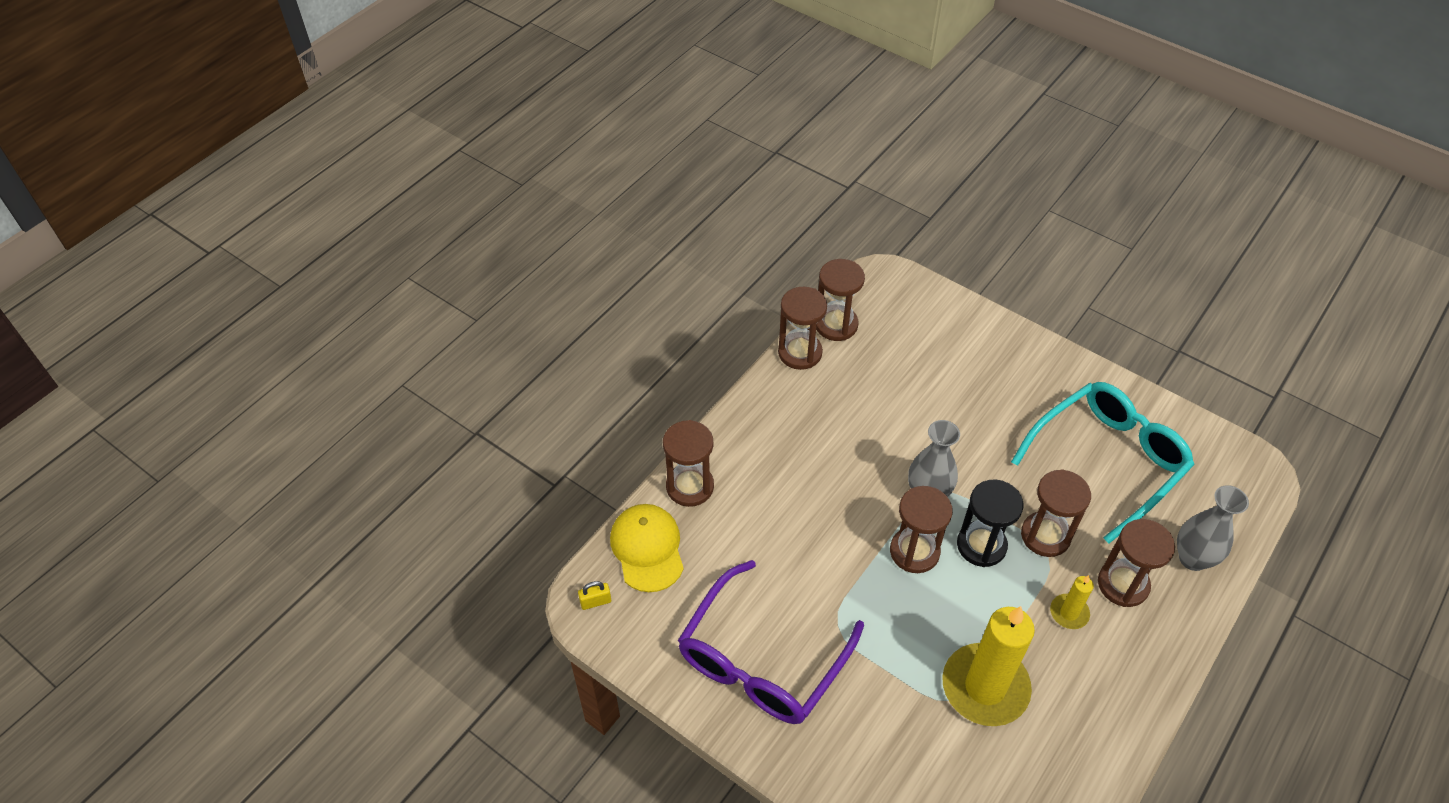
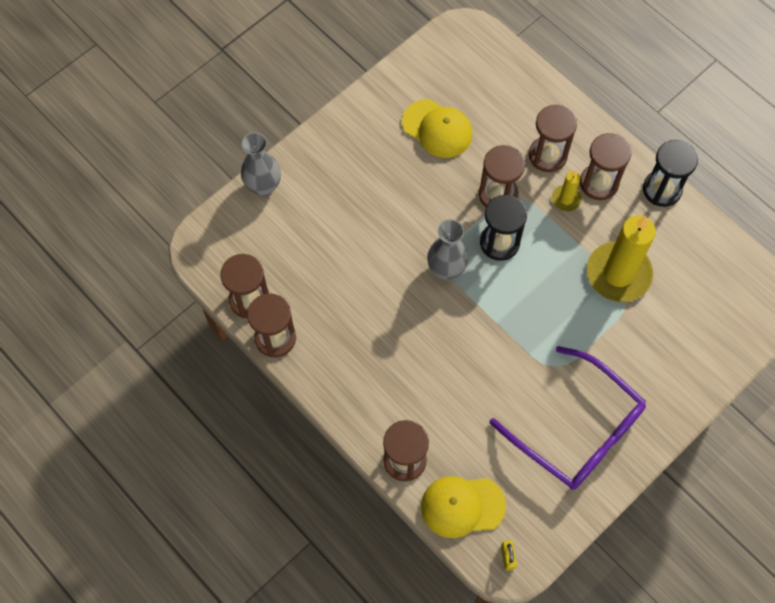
camera: 80 degrees left, 15 degrees up
brown hourglass [890,486,953,573] -> brown hourglass moved to [580,133,631,200]
turquoise glasses [1011,382,1194,544] -> yellow cap [402,99,473,158]
grey vase [1177,485,1249,571] -> grey vase moved to [241,132,281,197]
none -> black hourglass [643,140,698,207]

